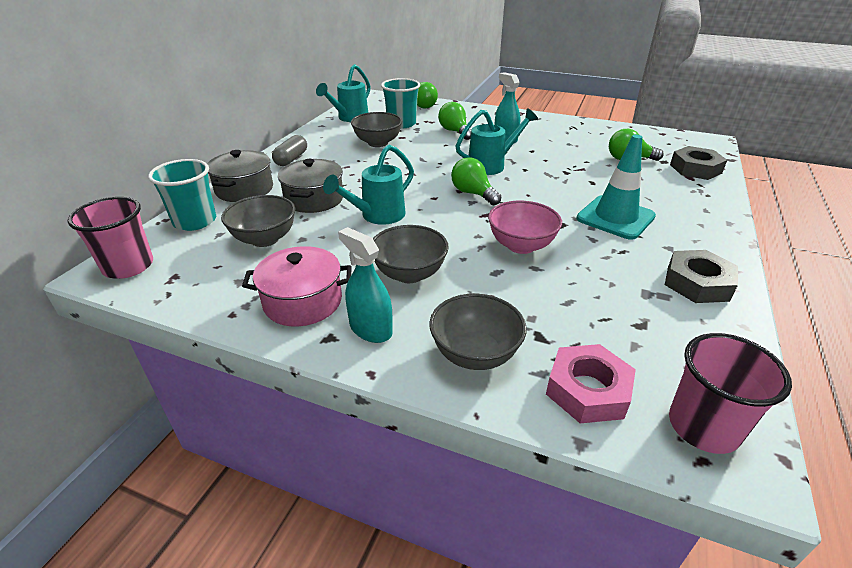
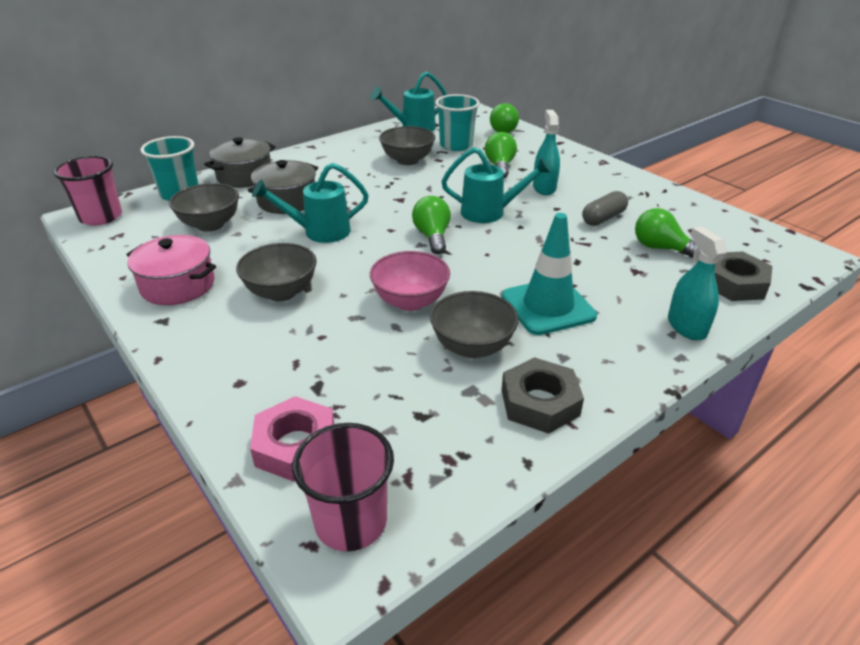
camera: 30 degrees right, 0 degrees up
grey capsule [272,135,307,166] -> grey capsule moved to [582,191,628,226]
turquoise spray bottle [338,227,393,343] -> turquoise spray bottle moved to [668,226,727,340]
grey bowl [429,294,527,370] -> grey bowl moved to [430,291,519,358]

